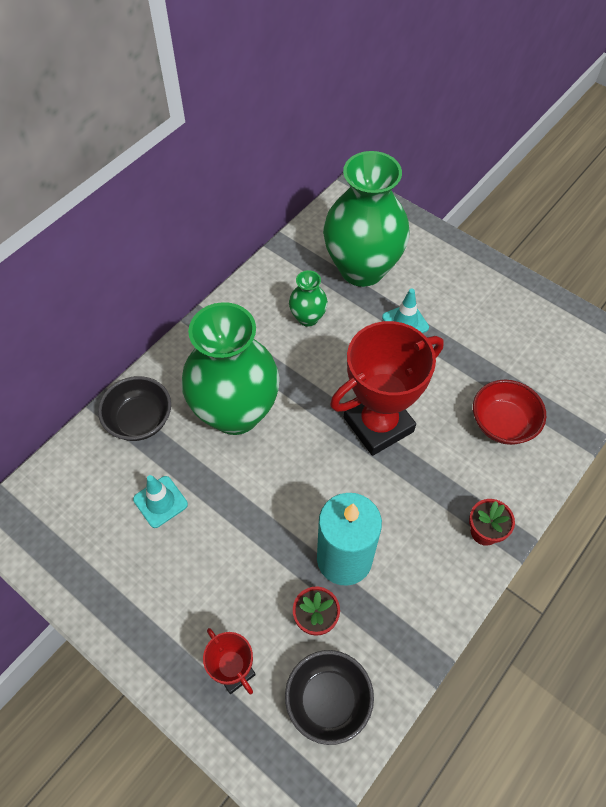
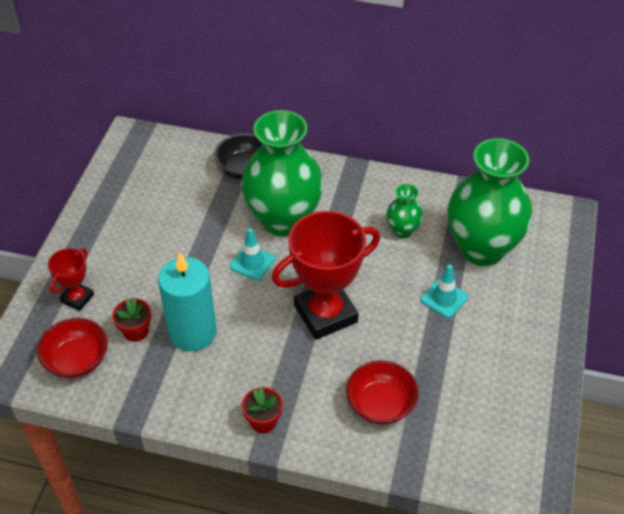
camera: 65 degrees right, 10 degrees down
turquoise traffic cone [133,475,188,528] -> turquoise traffic cone moved to [230,228,275,280]
black bowl [285,650,374,745] -> red bowl [37,318,108,378]
red trophy [330,321,444,456] -> red trophy turned 60 degrees counterclockwise [272,211,380,340]

